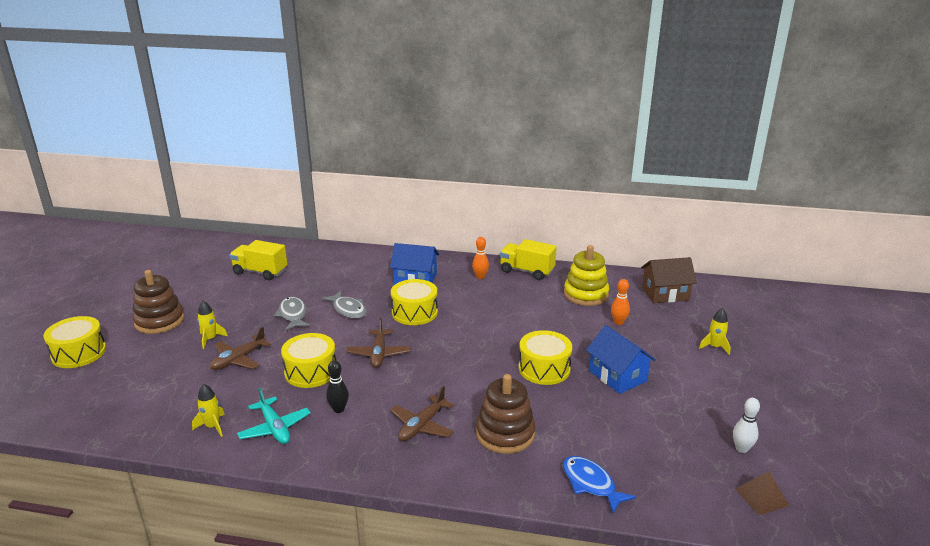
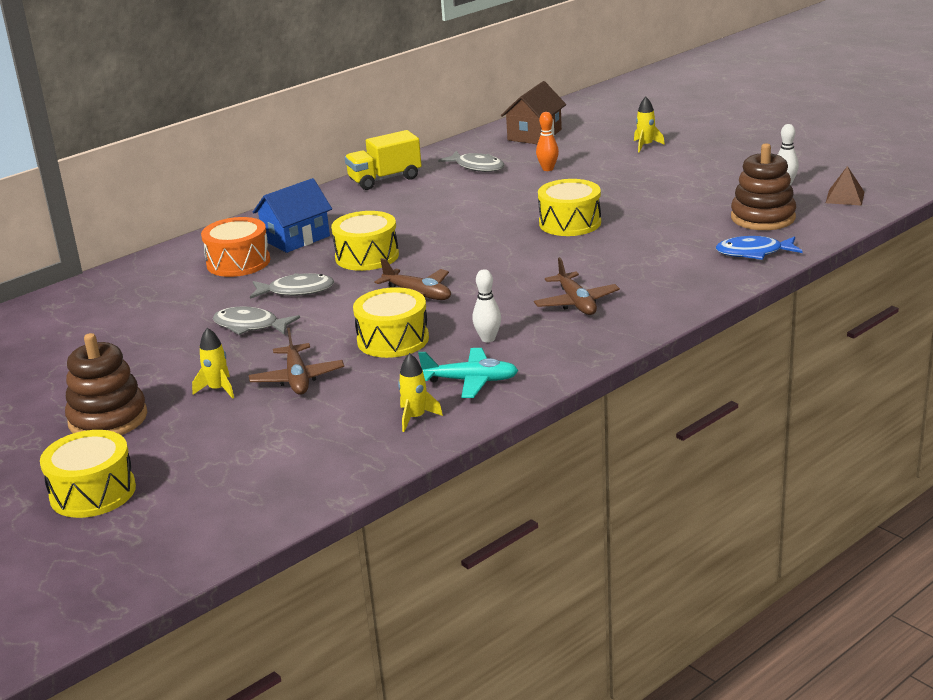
camera: 50 degrees left, 0 degrees up
yellow truck [230,240,287,280] -> none
black bowling pin [326,360,349,413] -> white bowling pin [472,269,501,342]
orange bowling pin [472,237,489,279] -> none
brown stacking toy [476,374,535,454] -> brown stacking toy moved to [731,143,796,230]
yellow stacking toy [564,245,609,306] -> grey fish [438,151,504,172]
blue house [586,325,656,394] -> none
none -> orange drum [201,217,270,277]

